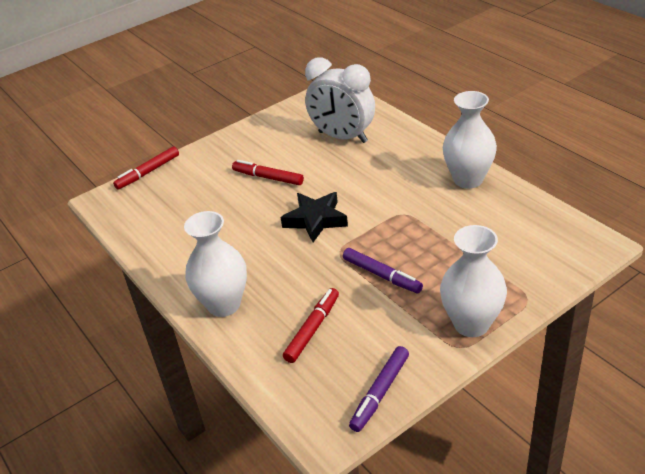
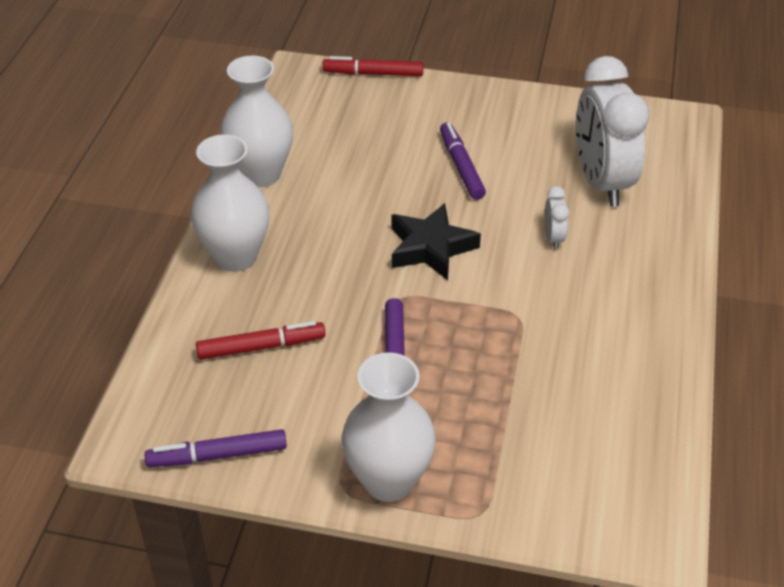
camera: 45 degrees right, 5 degrees up
red marker [232,160,304,185] -> purple marker [440,122,486,200]
white vase [443,91,497,189] -> white vase moved to [220,56,293,187]
none -> white clock [545,186,569,250]

